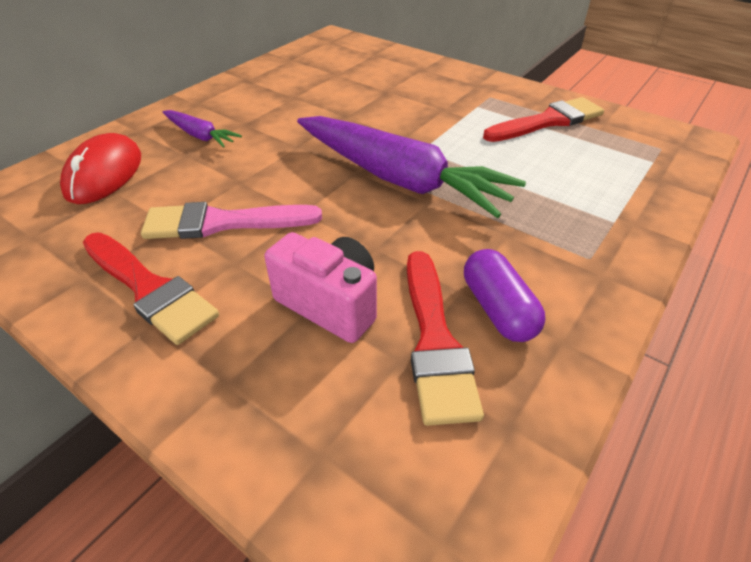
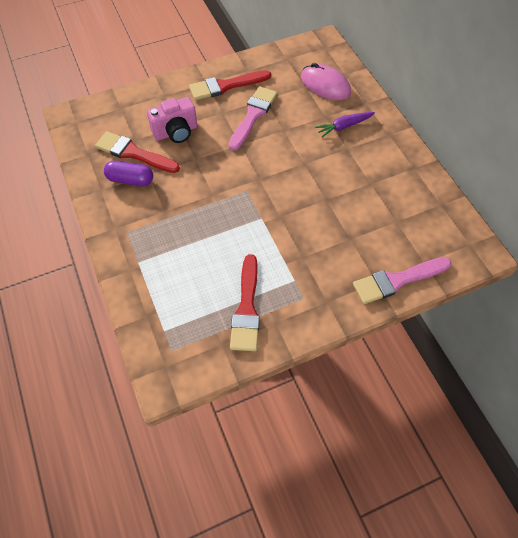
camera: 120 degrees right, 15 degrees up
red mouse [60,133,141,204] -> pink mouse [301,63,351,100]
purple carrot [297,116,526,218] -> none
none -> pink brush [353,257,451,304]

